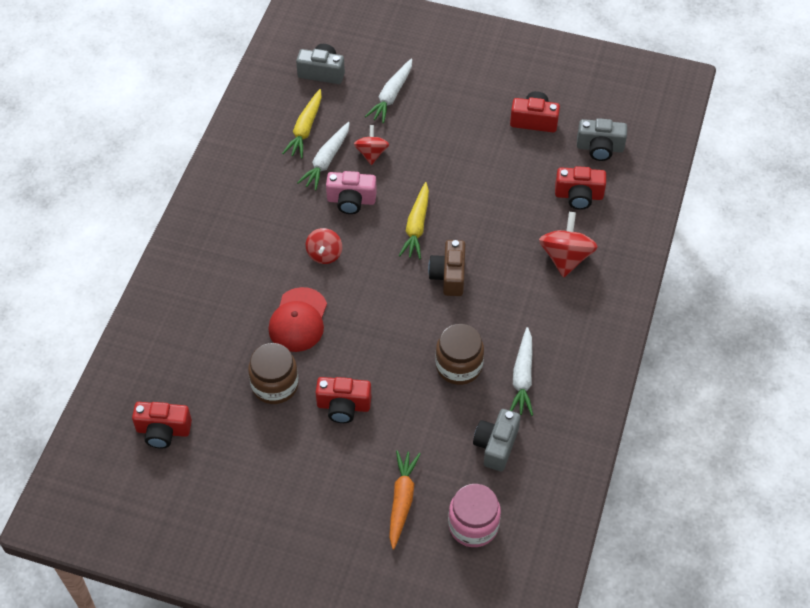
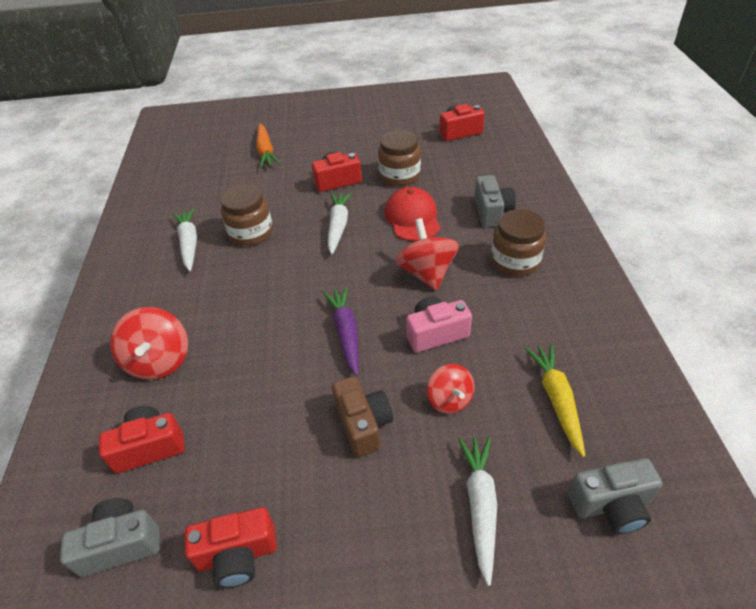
camera: 160 degrees right, 10 degrees down
white carrot [297,122,350,191] -> white carrot moved to [328,192,352,255]
red spinning top [306,228,342,264] -> red spinning top [395,218,459,291], size x1.57
yellow carrot [399,182,429,259] -> purple carrot [322,286,359,376]
brown camera [428,240,465,296] -> brown camera moved to [332,376,393,458]
pink jar [448,484,501,547] -> none
grey camera [473,409,520,471] -> grey camera moved to [474,175,516,228]
none -> brown jar [491,209,546,276]

